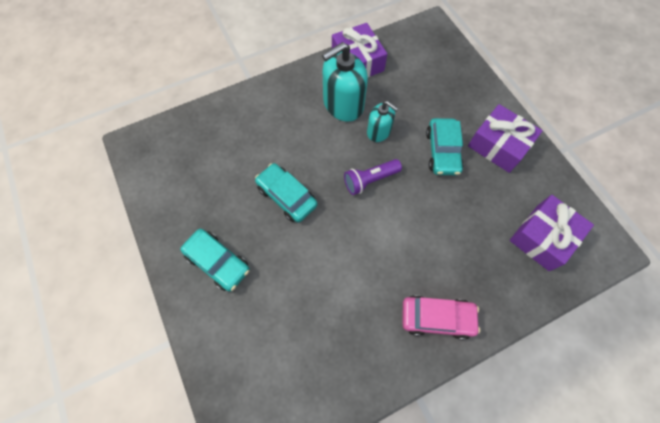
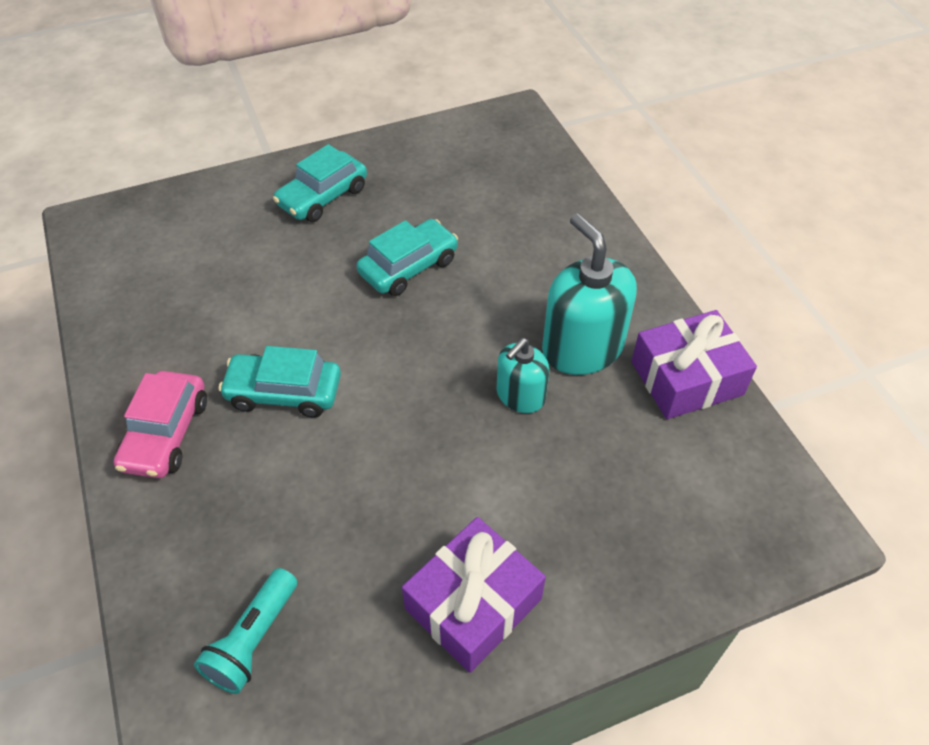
camera: 95 degrees right, 15 degrees down
purple flashlight [344,159,402,195] -> none
turquoise car [426,118,464,175] -> turquoise car moved to [219,346,341,418]
purple gift [510,195,594,271] -> turquoise flashlight [194,568,297,694]

